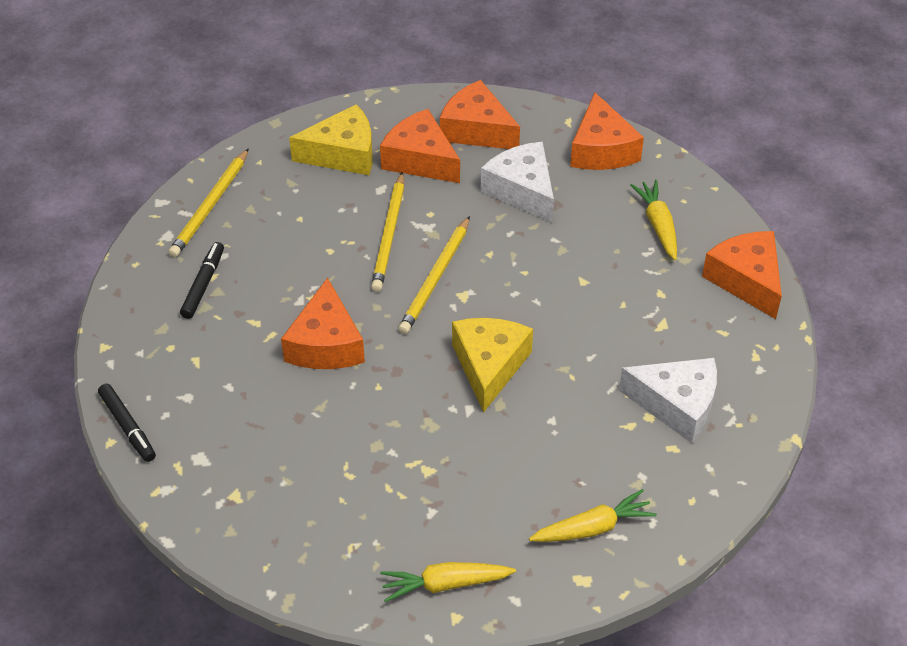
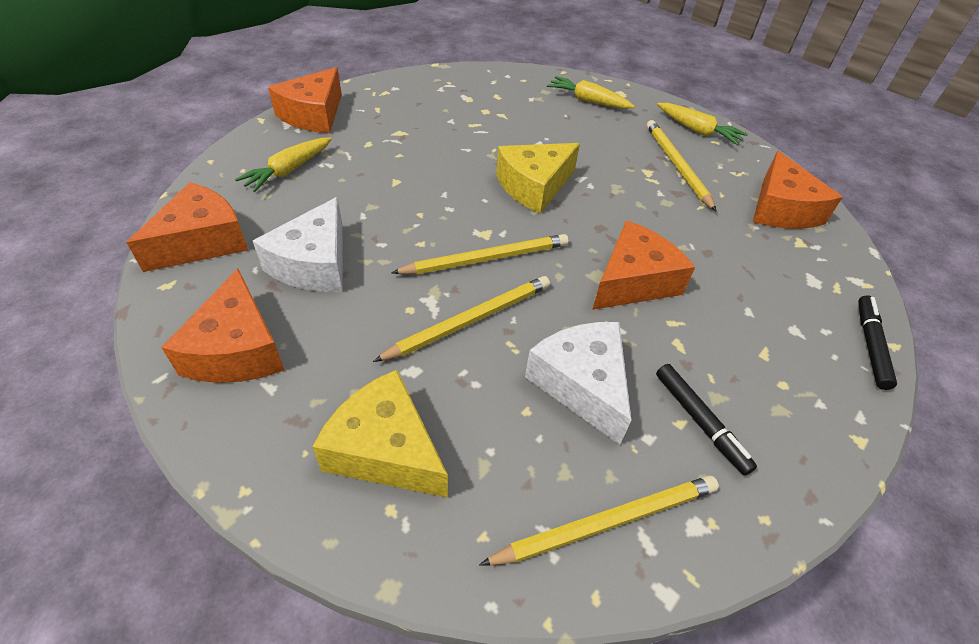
camera: 135 degrees left, 0 degrees up
black marker [180,242,224,319] -> black marker turned 90 degrees counterclockwise [656,364,757,476]
orange cheese [380,109,460,183] -> orange cheese moved to [753,151,843,229]
white cheese [619,358,717,443] -> white cheese moved to [525,322,631,445]
none -> yellow pencil [647,120,716,211]

